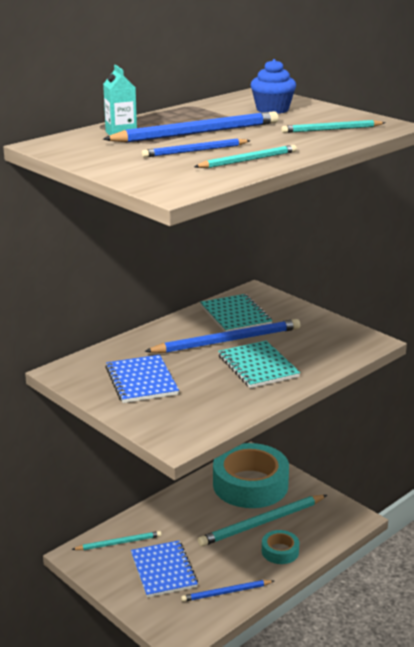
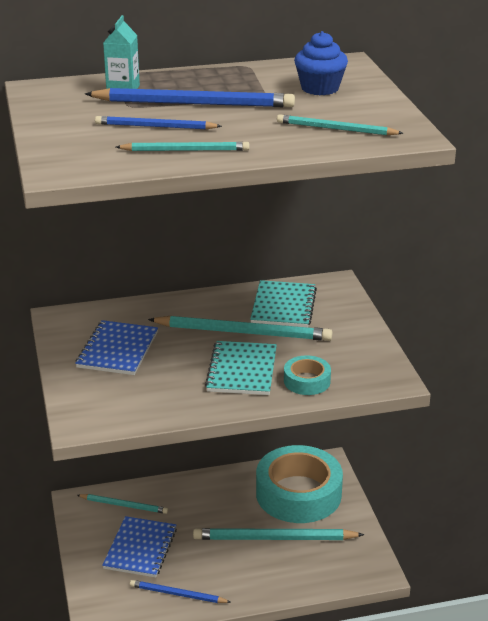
camera: 30 degrees right, 5 degrees up
blue pencil [144,319,300,353] -> turquoise pencil [148,316,332,341]
turquoise tape [262,530,299,564] -> turquoise tape moved to [284,355,331,395]

